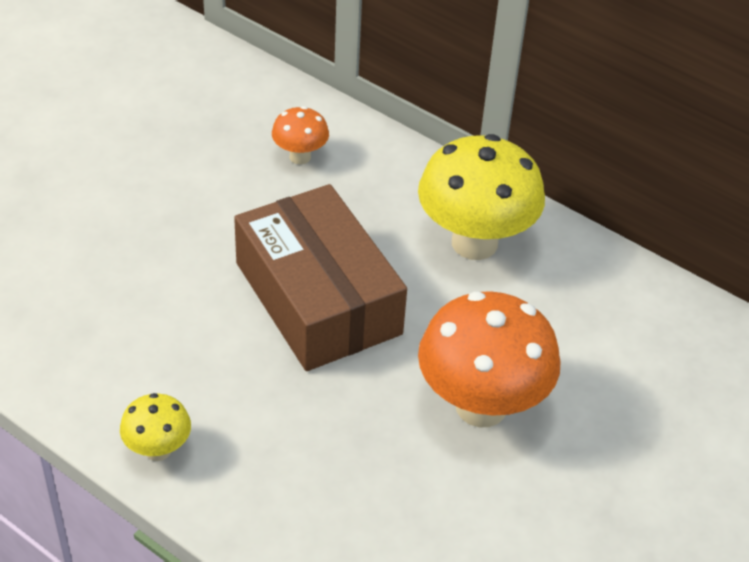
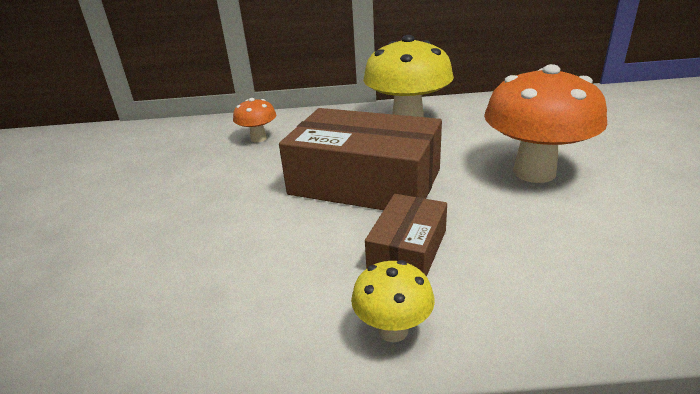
camera: 35 degrees left, 15 degrees down
none -> brown box [365,194,447,277]

